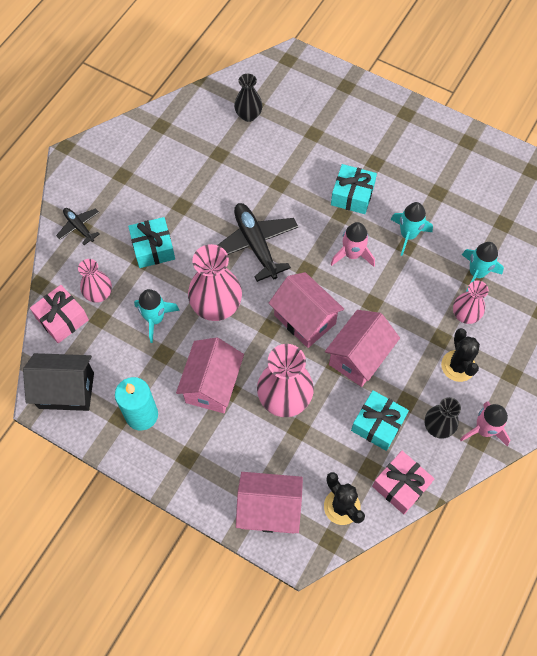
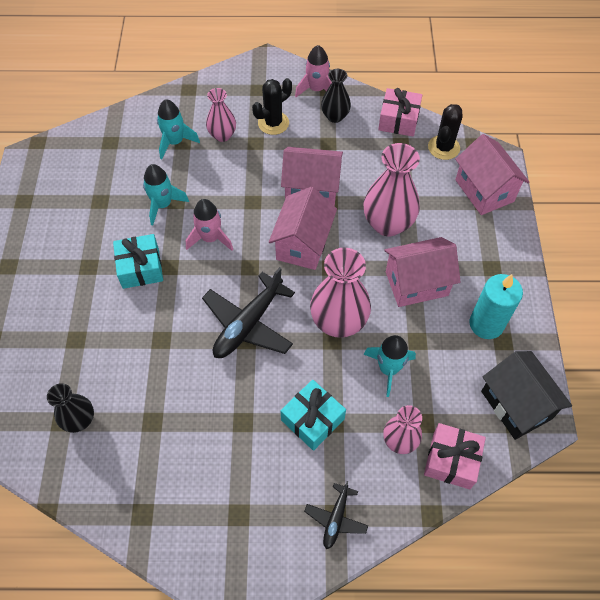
camera: 120 degrees left, 5 degrees down
turquoise gift [351,390,409,451] -> none

